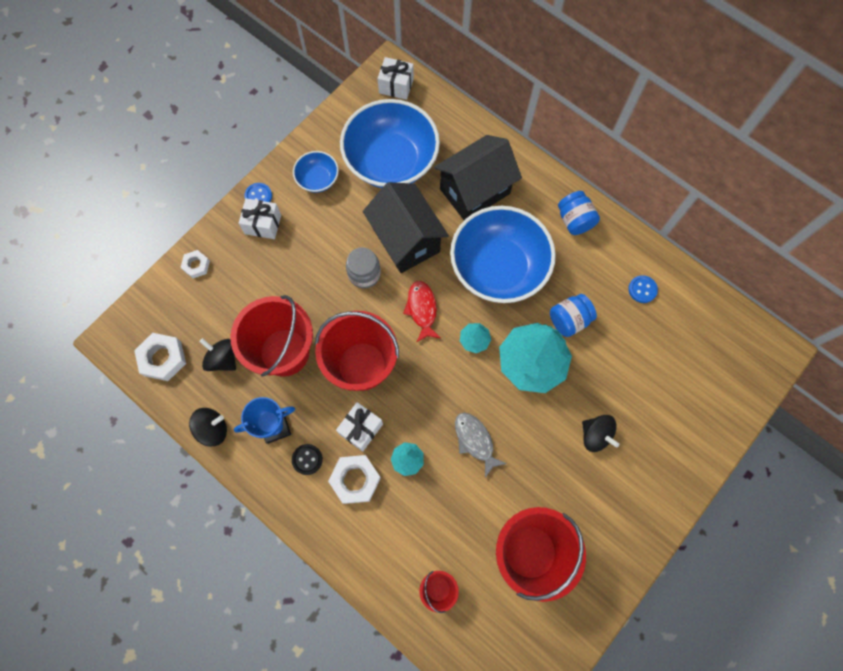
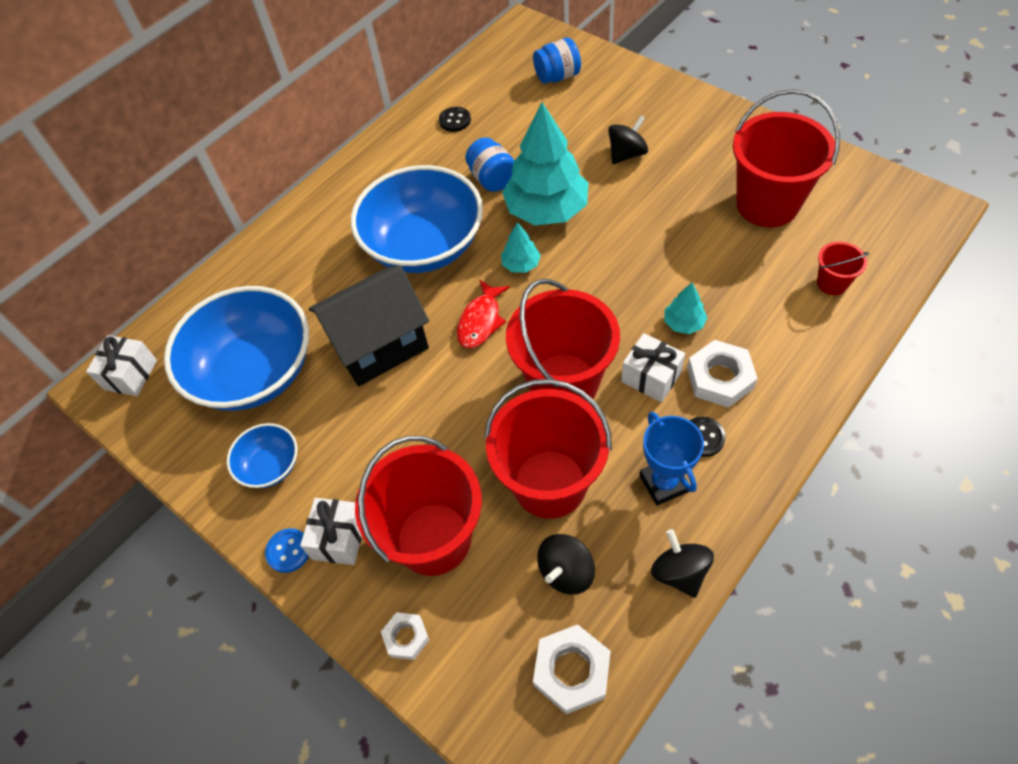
camera: 85 degrees left, 15 degrees down
grey jar [346,247,381,289] -> none
red fish [403,281,441,342] -> red fish turned 60 degrees counterclockwise [457,280,510,349]
black house [434,135,522,220] -> none
grey fish [455,413,507,478] -> none
blue jar [558,191,600,235] -> blue jar moved to [533,37,581,84]
blue button [628,275,658,303] -> black button [439,107,471,132]
none -> red bucket [355,436,482,576]

